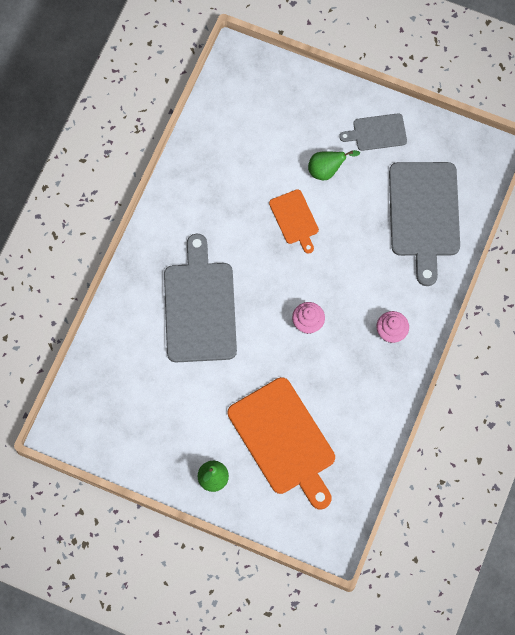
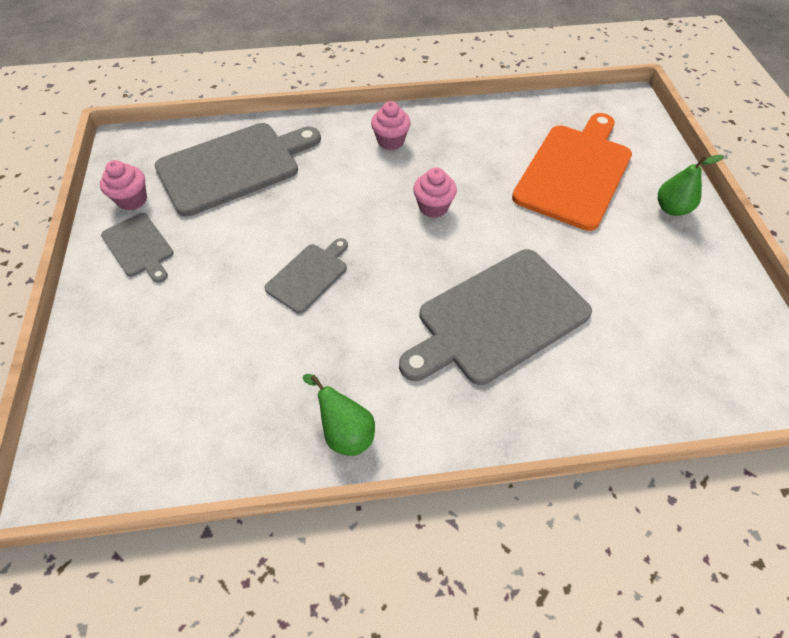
camera: 120 degrees left, 15 degrees down
orange cutting board [269,189,319,254] -> grey cutting board [264,238,348,314]
green pear [308,150,360,180] -> green pear moved to [302,374,375,456]
none -> pink cupcake [100,160,147,211]

